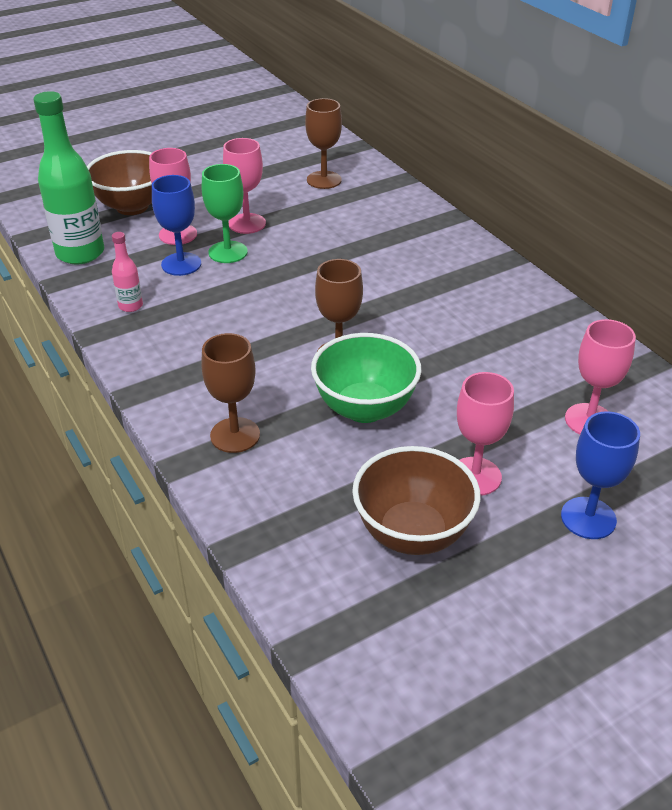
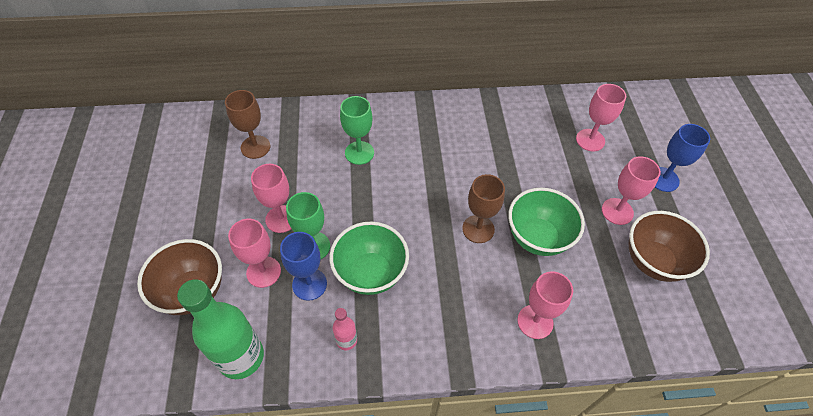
camera: 65 degrees left, 15 degrees up
brown goblet [201,333,260,453] -> pink goblet [517,271,573,339]
none -> green bowl [329,222,409,295]
none -> green goblet [340,96,374,165]

